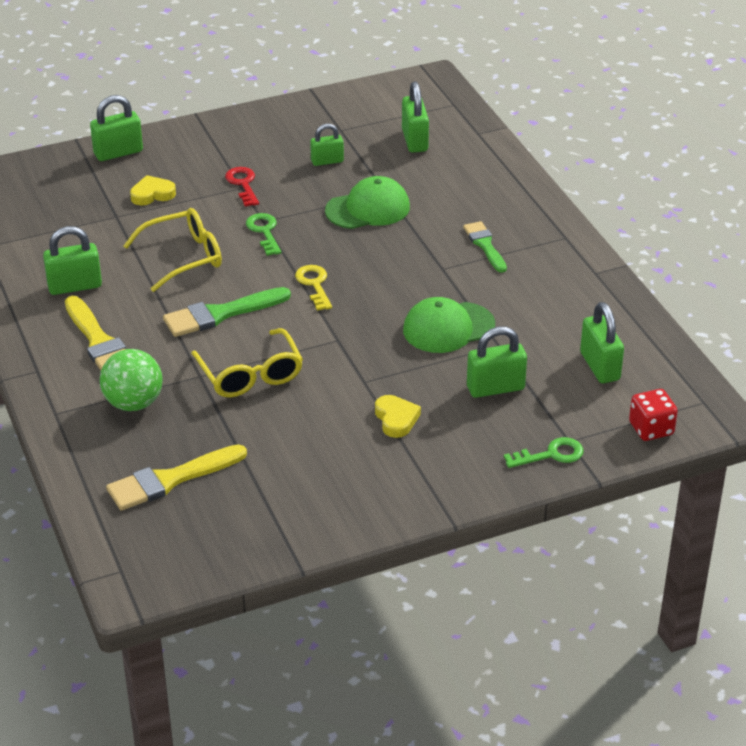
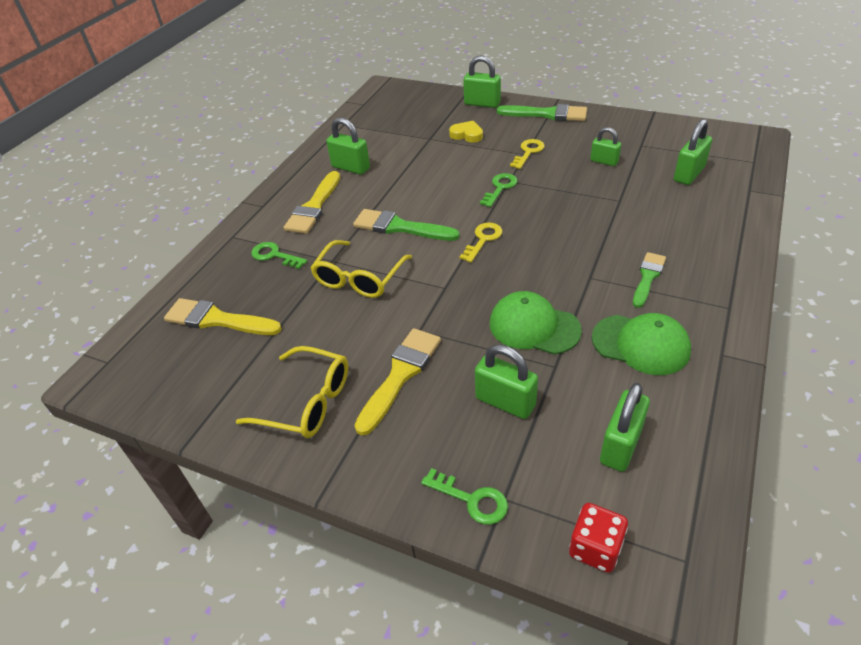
camera: 50 degrees right, 5 degrees up
green ball [100,349,163,411] -> green key [251,242,307,269]
yellow glasses [123,208,222,292] -> yellow glasses moved to [236,346,348,438]
red key [225,167,259,207] -> yellow key [510,139,545,169]
green cap [325,176,410,229] -> green cap moved to [592,313,691,375]
yellow heart [375,395,421,438] -> yellow brush [354,328,441,436]
none -> green brush [497,104,587,121]

